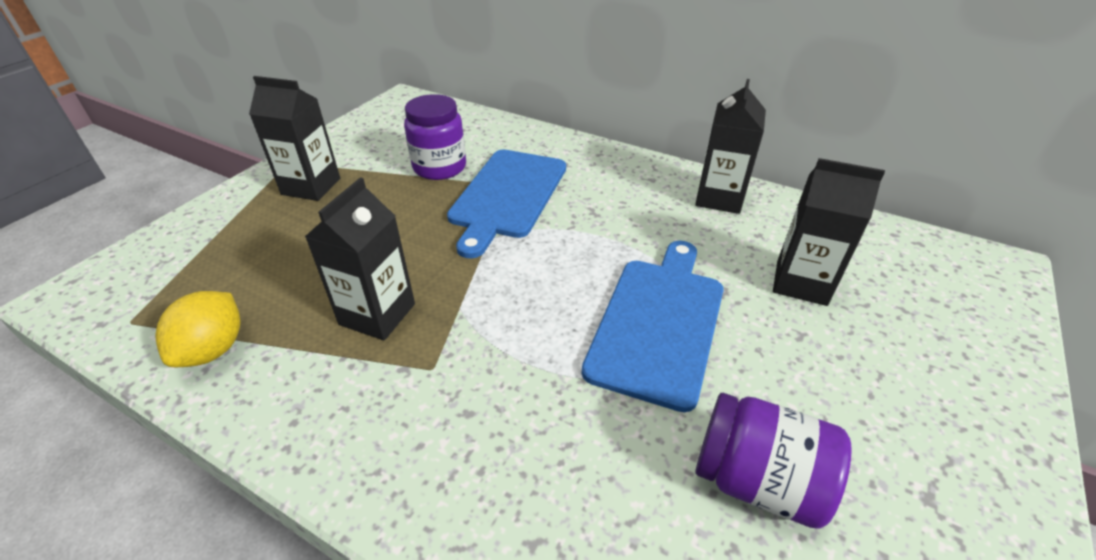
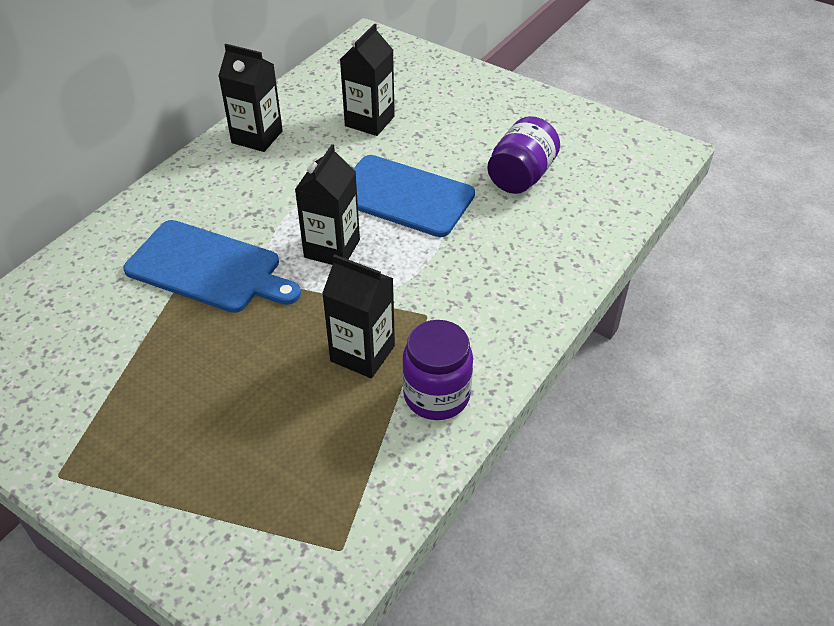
camera: 85 degrees left, 5 degrees up
yellow lemon [156,291,240,367] -> none
black carton [249,76,340,201] -> black carton moved to [295,144,360,265]
purple jar [404,94,466,180] -> purple jar moved to [402,320,473,420]

